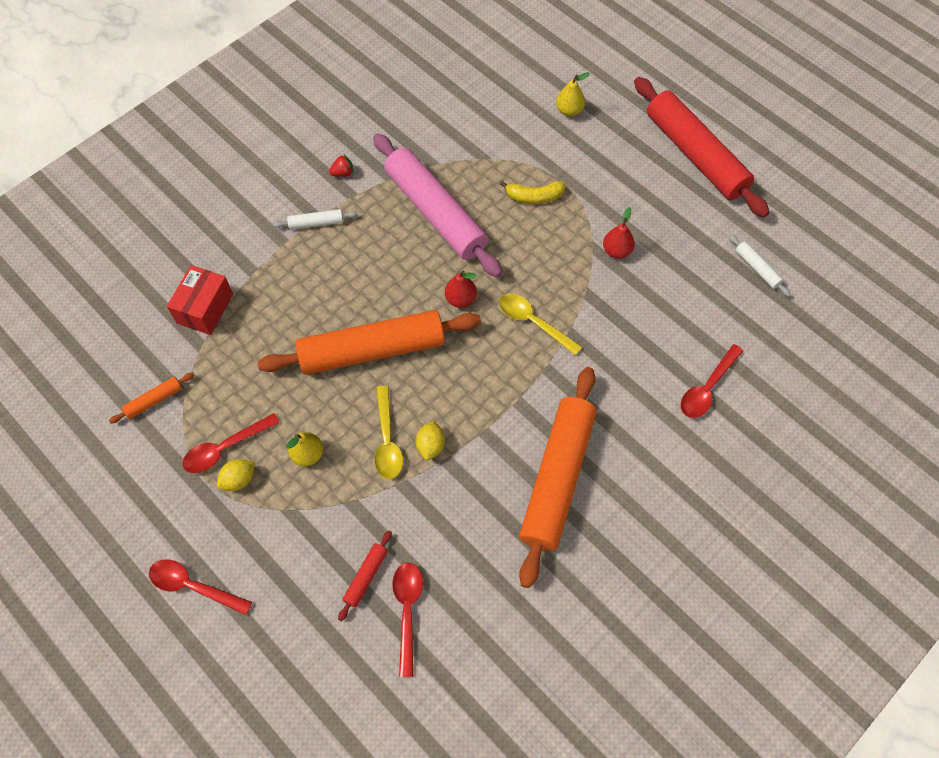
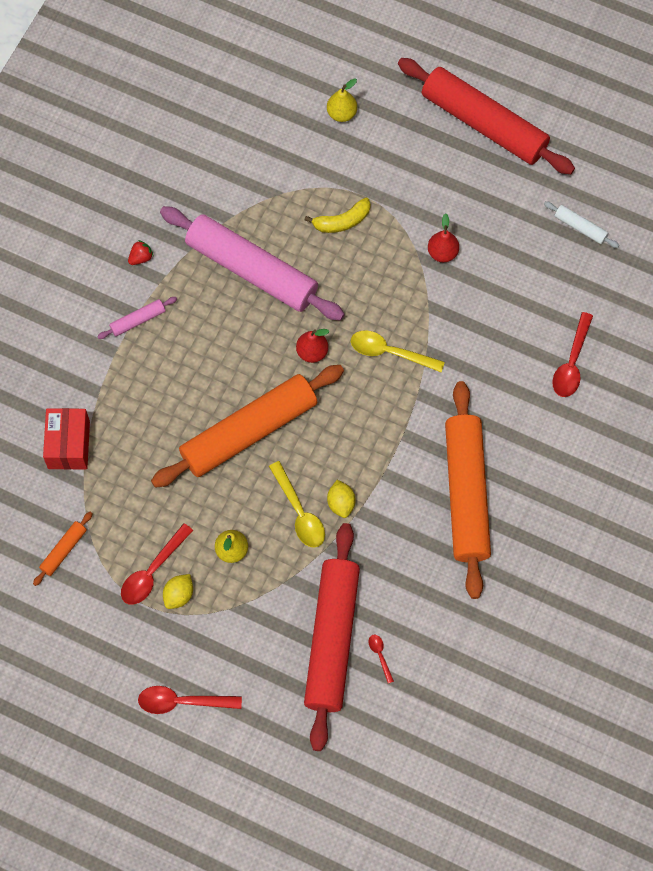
camera: 20 degrees left, 5 degrees up
white rolling pin [273,209,358,230] -> pink rolling pin [97,297,177,339]
red rolling pin [338,531,392,621] -> red rolling pin [304,523,360,751], size x2.47
red spoon [392,563,423,677] -> red spoon [369,634,394,683], size x0.50

